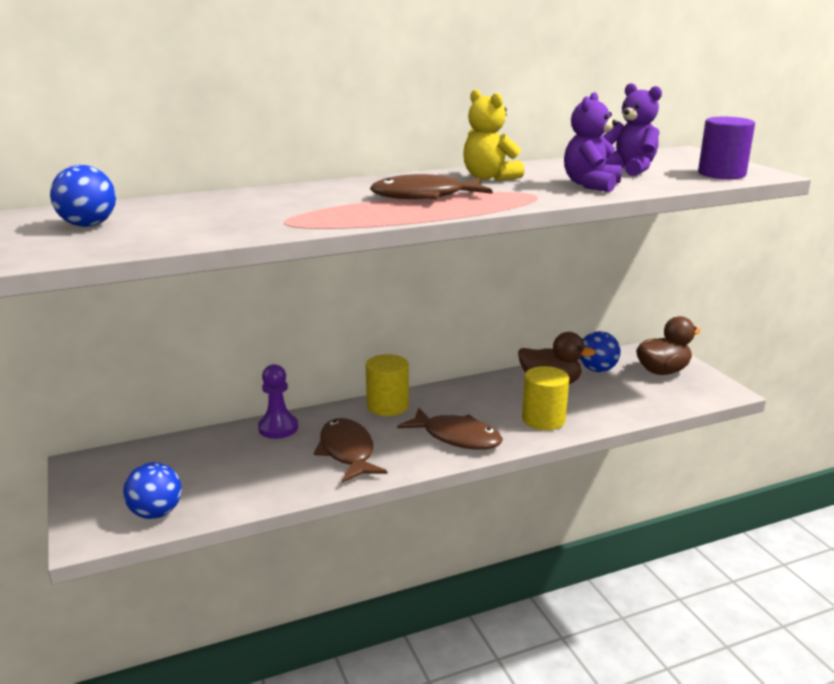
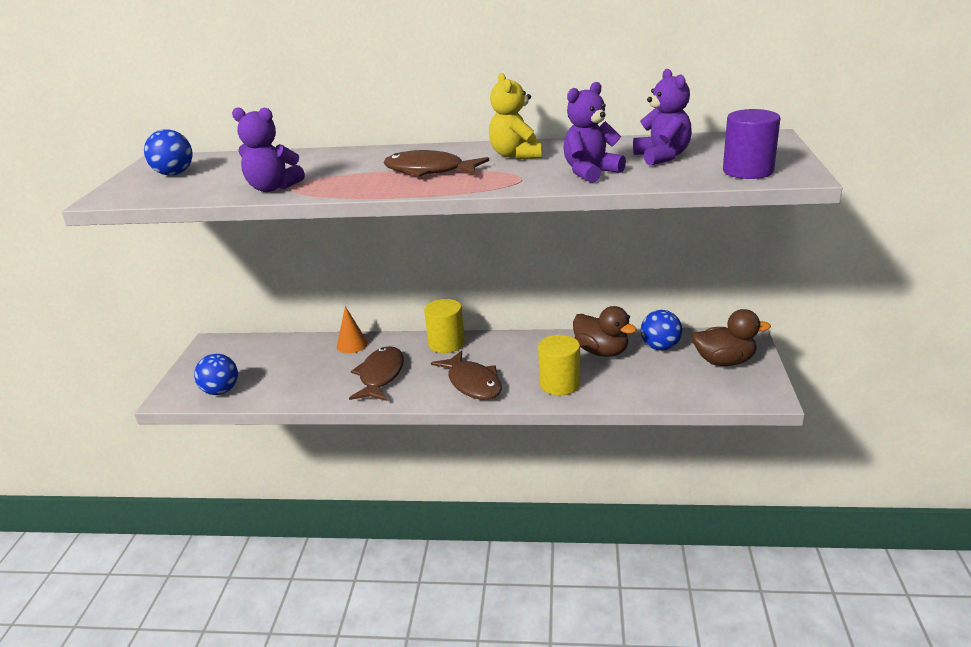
camera: 30 degrees right, 5 degrees up
purple pawn [258,364,298,439] -> orange cone [337,306,368,353]
none -> purple teddy bear [232,107,305,192]

